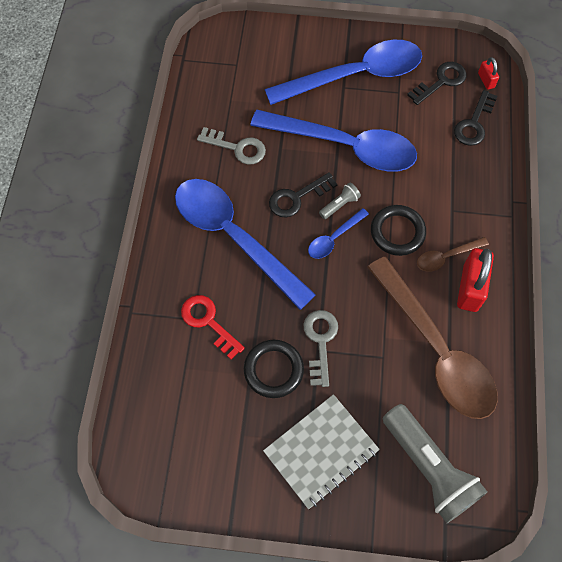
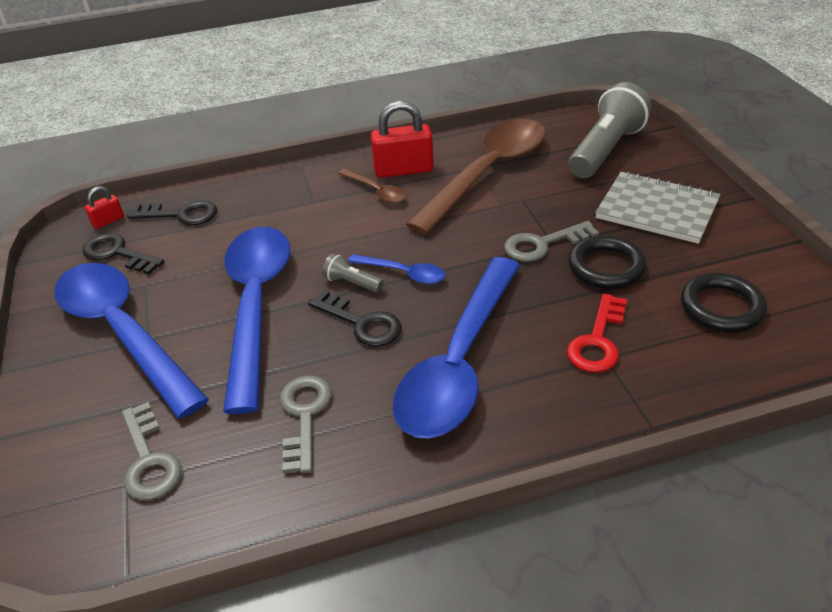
camera: 110 degrees left, 25 degrees down
black ring [371,205,426,256] -> black ring moved to [681,273,767,332]
none -> grey key [122,402,182,500]

